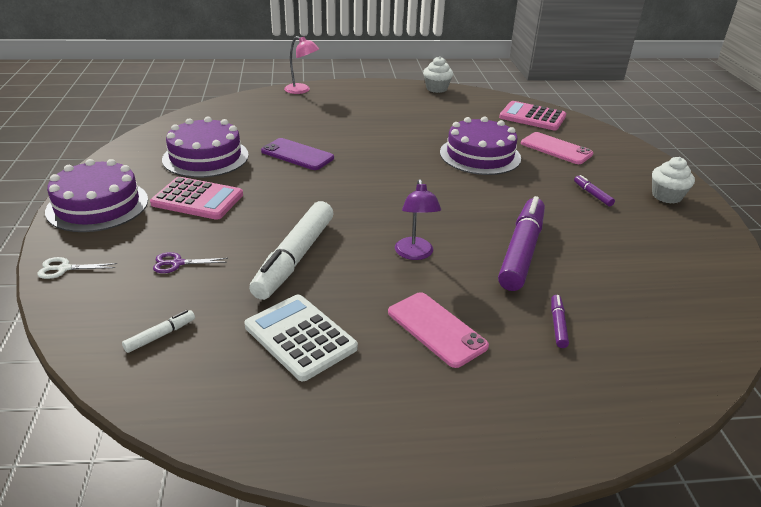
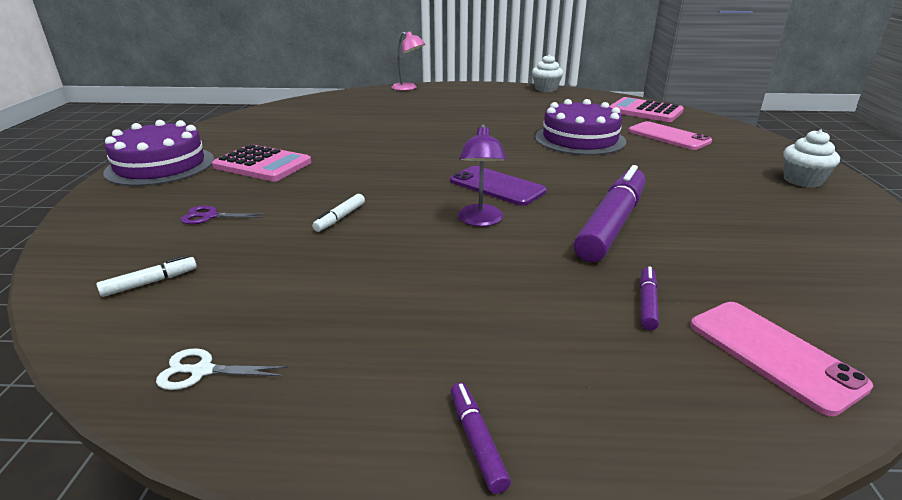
camera: 10 degrees right, 5 degrees down
white scissors [37,257,117,279] -> white scissors moved to [156,348,288,390]
purple cake [162,116,249,178] -> none
white calculator [244,295,358,381] -> none
white marker [249,201,333,300] -> white marker [312,194,365,232], size x0.42
purple phone [261,138,334,170] -> purple phone moved to [450,166,547,206]
pink phone [388,292,489,368] -> pink phone moved to [690,302,873,416]
purple marker [574,175,615,206] -> purple marker moved to [451,383,511,494]

